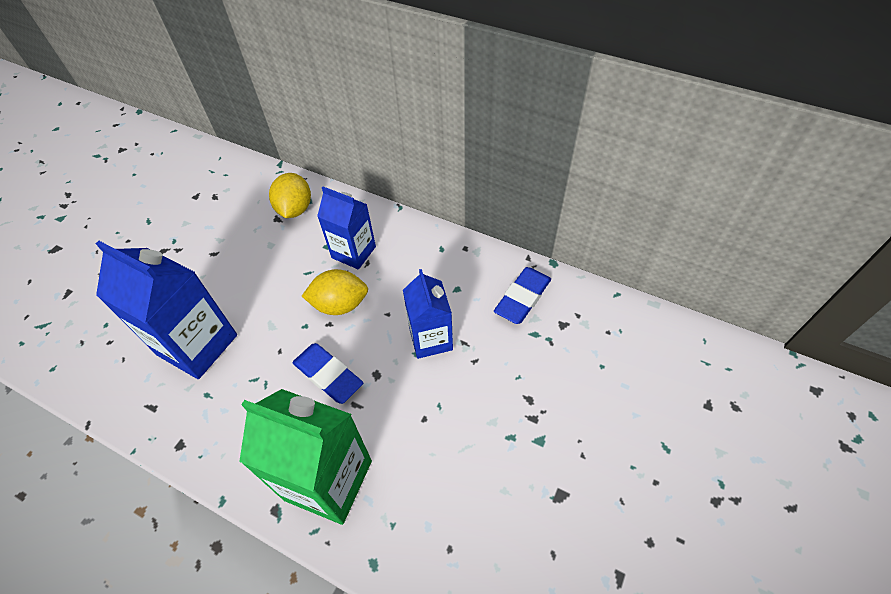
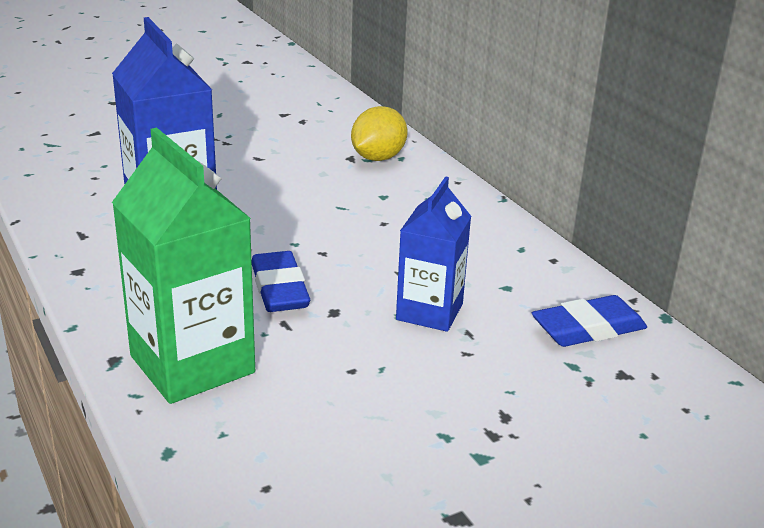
camera: 30 degrees right, 25 degrees down
yellow lemon [302,269,368,315] -> none
blue carton [317,186,376,269] -> none

